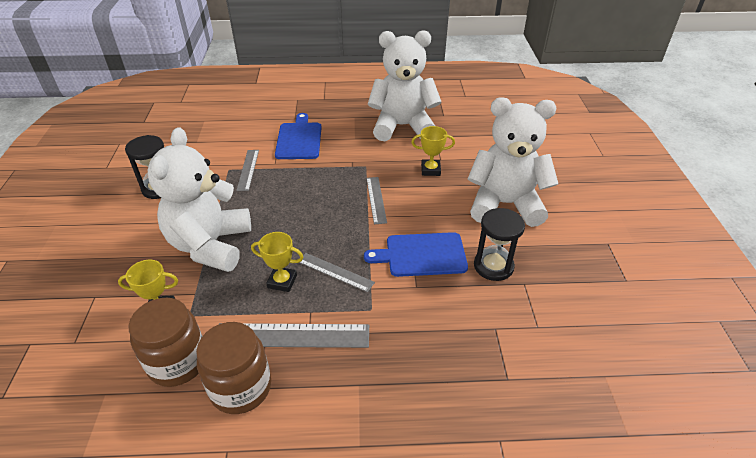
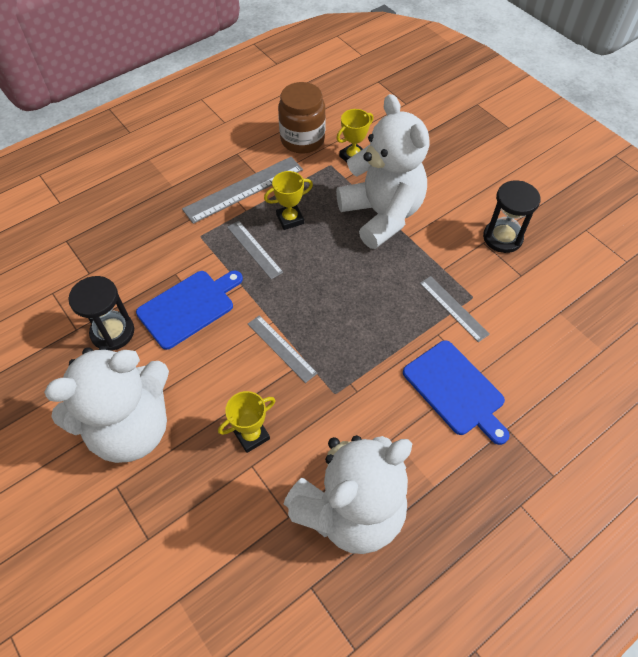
camera: 145 degrees right, 15 degrees up
brown jar [196,322,271,414] -> none
grey ruler [299,253,375,292] -> grey ruler turned 60 degrees clockwise [227,221,283,279]

